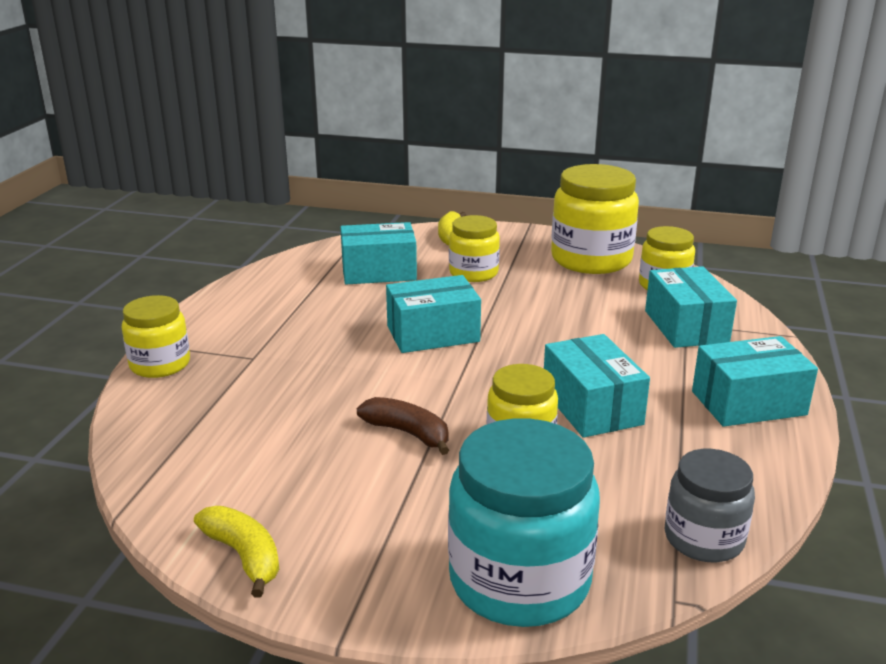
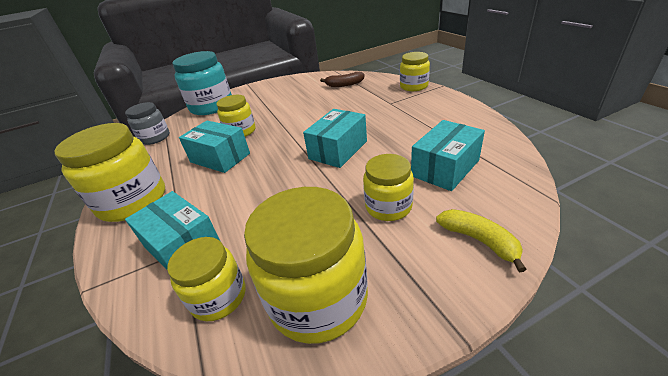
camera: 145 degrees right, 10 degrees up
yellow banana [194,506,279,597] -> none
brown banana [357,397,449,455] -> brown banana moved to [320,72,364,87]
turquoise box [692,336,818,427] -> yellow jar [54,123,165,222]

